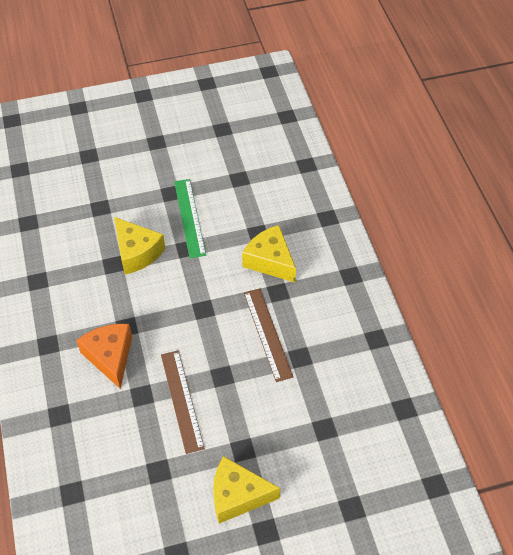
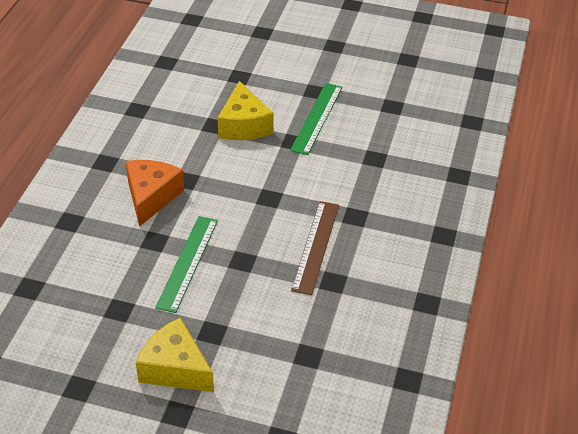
camera: 30 degrees right, 10 degrees down
brown ruler [161,351,205,454] -> green ruler [155,216,218,313]
yellow cheese [242,225,296,282] -> none

